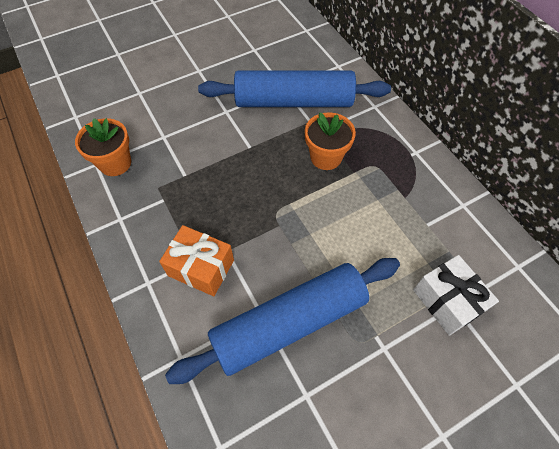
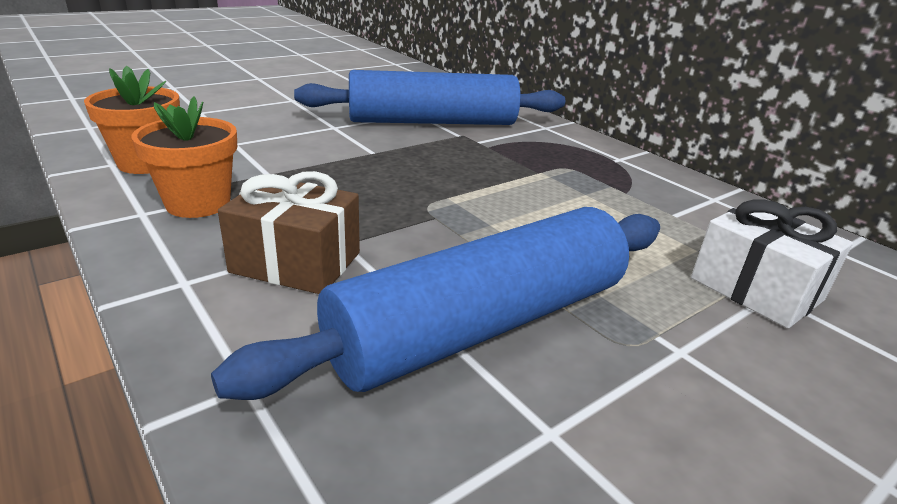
camera: 10 degrees left, 30 degrees down
orange gift [159,225,234,296] -> brown gift [218,171,360,294]
orange flower pot [305,112,356,170] -> orange flower pot moved to [132,96,237,218]

